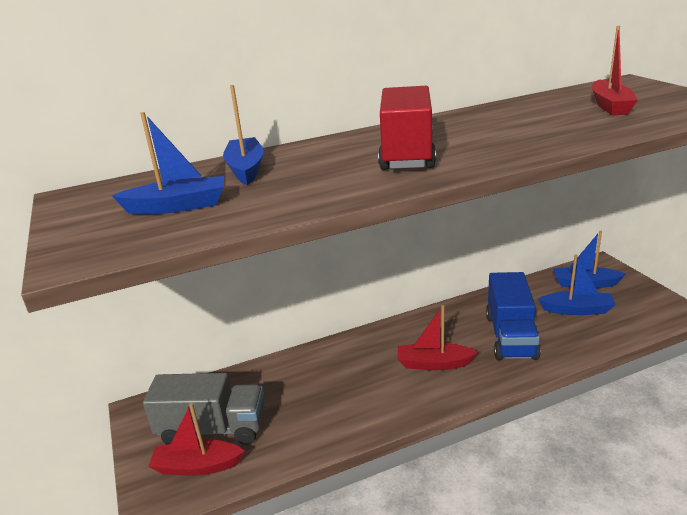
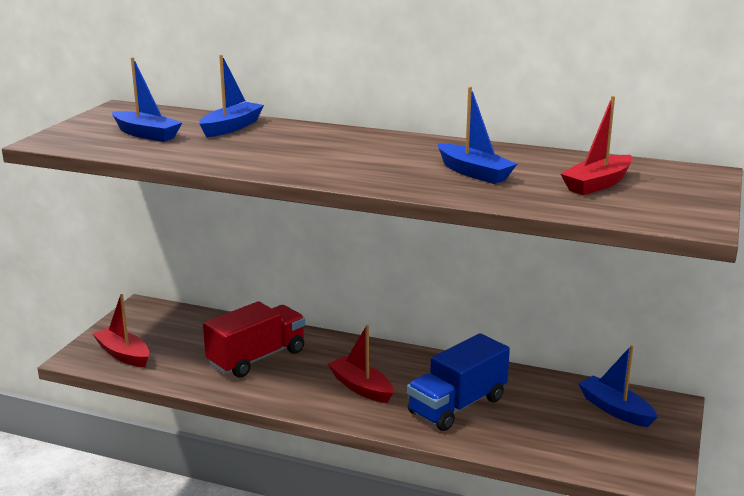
camera: 40 degrees right, 5 degrees down
grey truck [143,373,265,445] -> none
red truck [378,86,436,170] -> red truck moved to [203,301,305,378]
blue boat [538,254,616,315] -> blue boat moved to [438,87,517,184]

